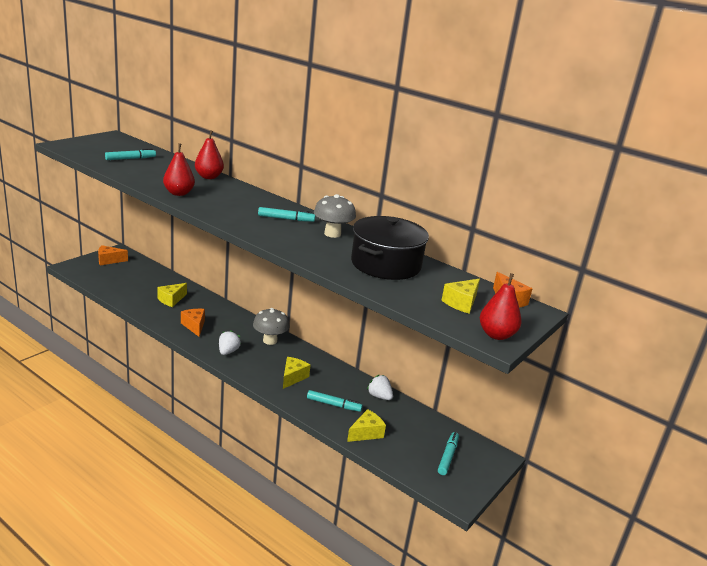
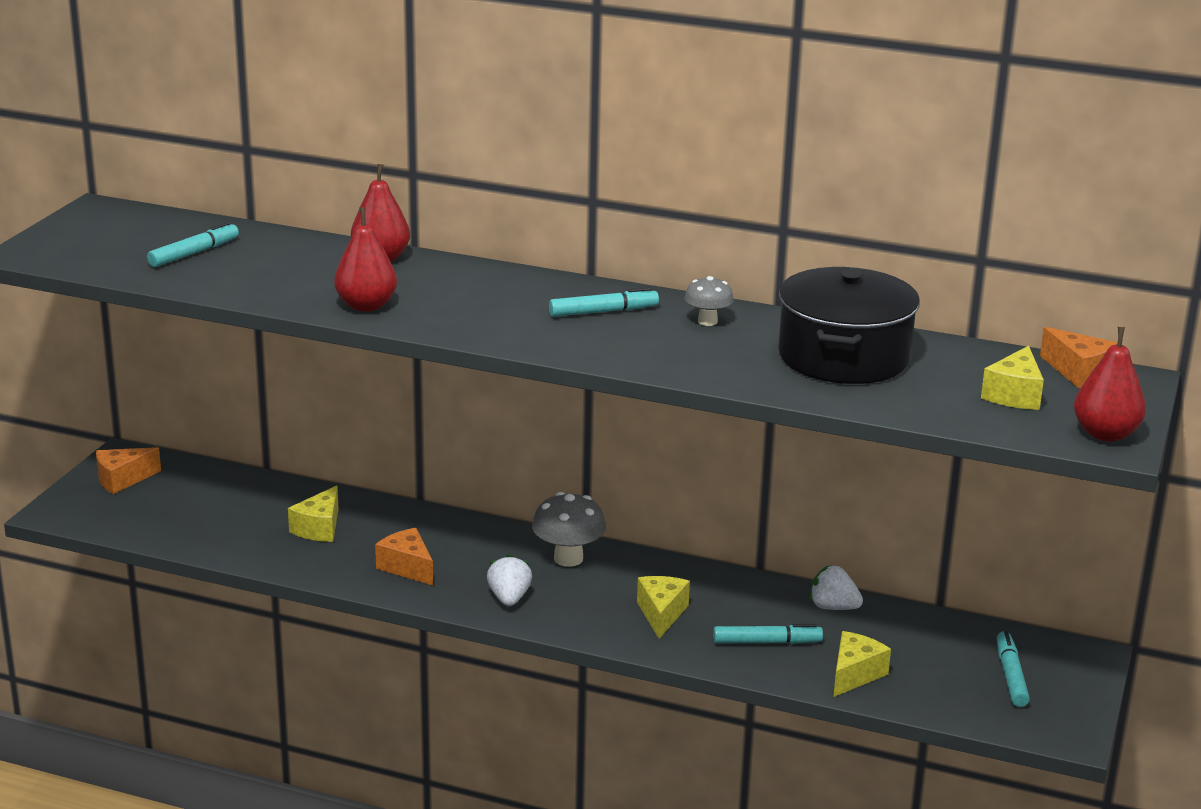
camera: 15 degrees left, 0 degrees up
grey mushroom [314,194,356,238] -> grey mushroom [684,276,734,326], size x0.61

